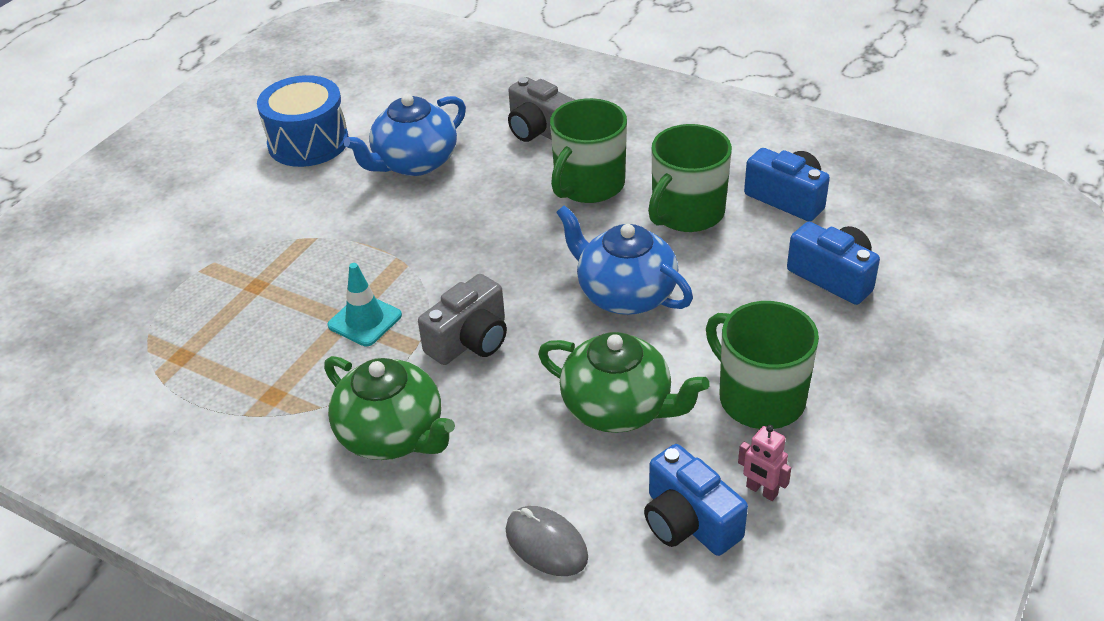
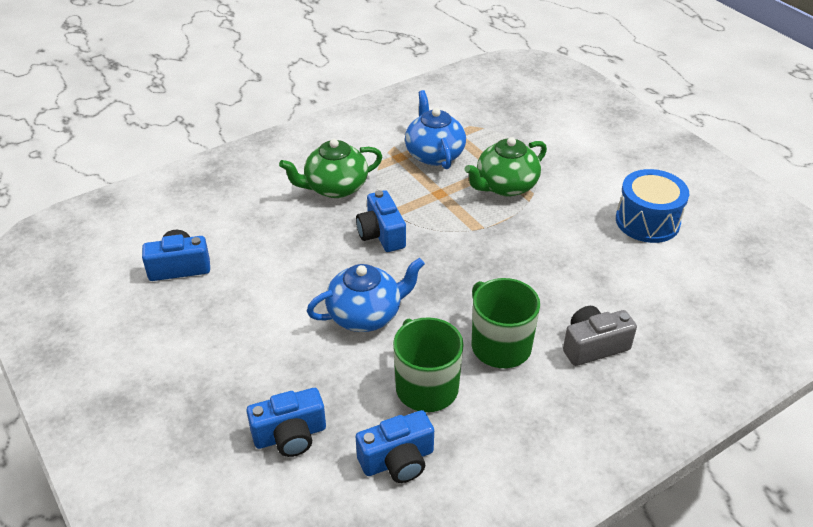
camera: 115 degrees right, 0 degrees up
turquoise traffic cone [327,263,402,346] -> none
blue teapot [344,94,466,176] -> blue teapot moved to [405,90,466,169]
grey camera [418,274,507,365] -> blue camera [356,190,406,252]
grey mouse [506,506,588,576] -> none
green teapot [538,332,709,433] -> green teapot moved to [464,137,547,197]
green mug [706,301,819,429] -> none
pink robot [738,425,791,501] -> none

